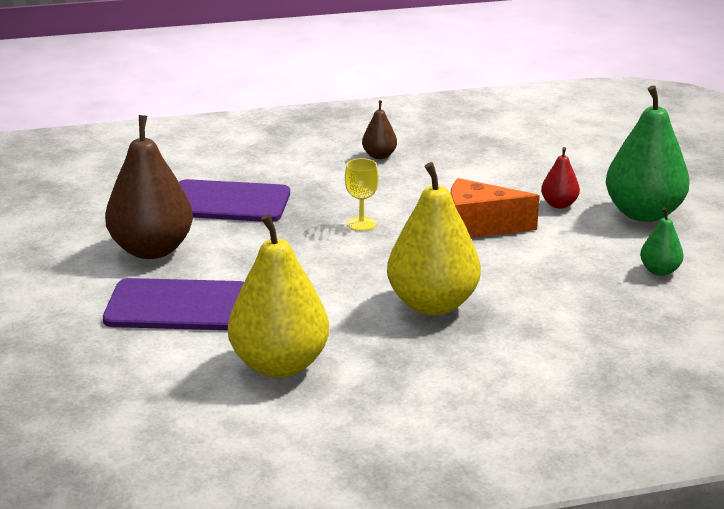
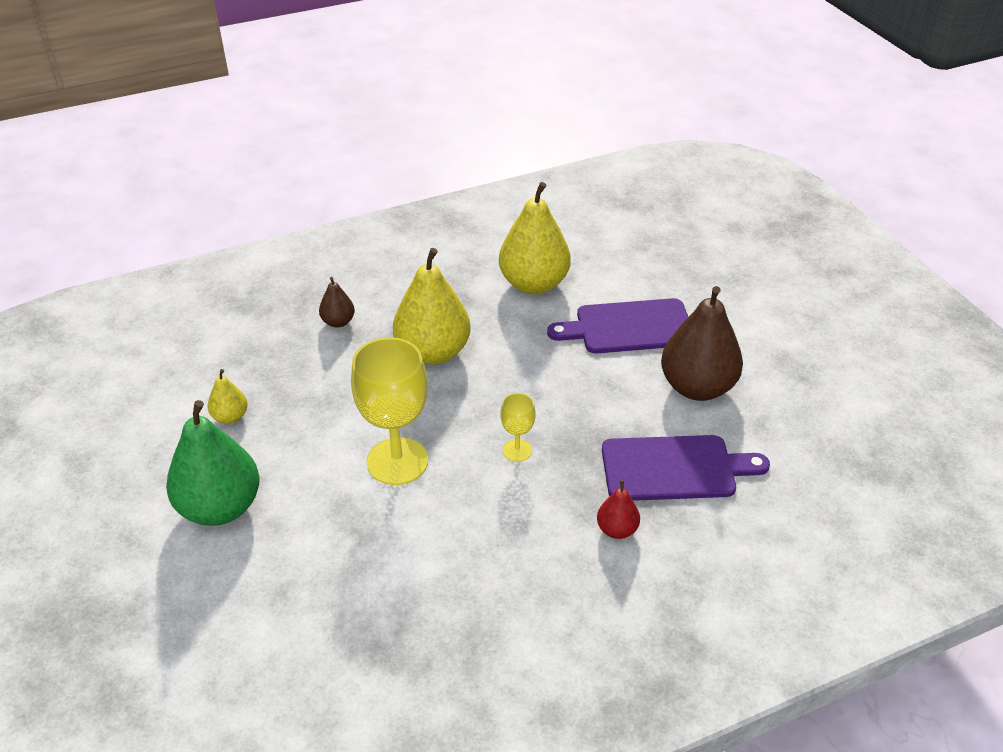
camera: 170 degrees right, 15 degrees up
brown pear [362,101,397,159] -> brown pear moved to [319,277,355,327]
orange cheese [450,178,540,238] -> yellow goblet [351,337,428,485]
red pear [541,147,580,208] -> red pear moved to [597,480,640,539]
green pear [640,208,684,276] -> yellow pear [208,369,248,424]

